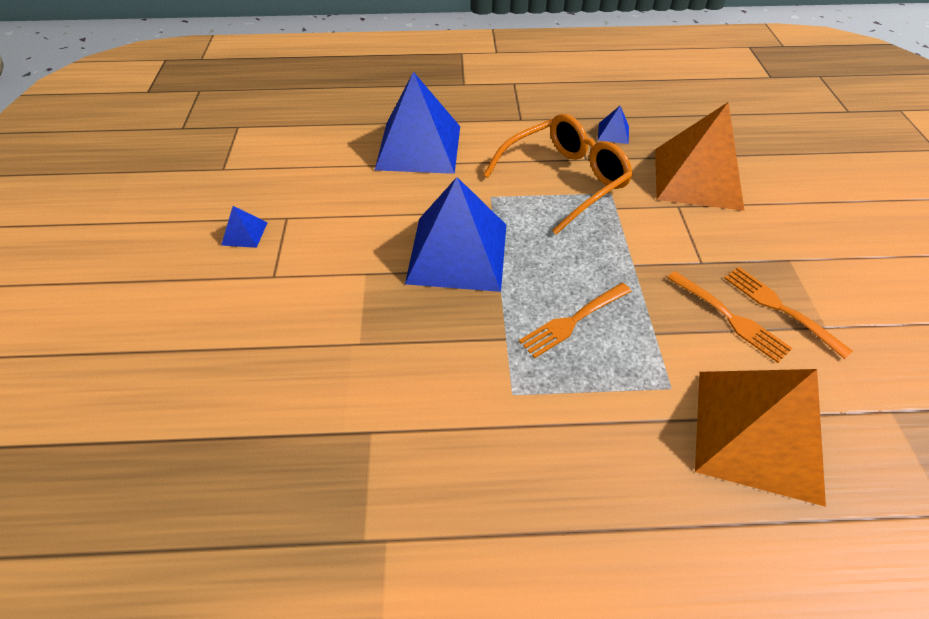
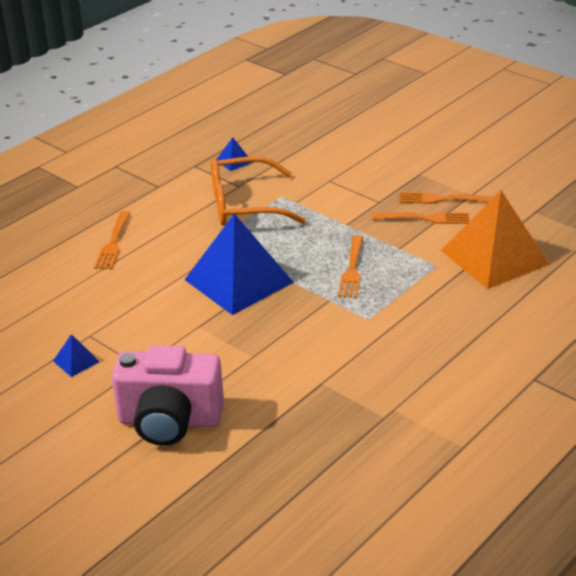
camera: 45 degrees left, 15 degrees down
blue pyramid [375,72,460,174] -> orange fork [94,211,130,270]
orange glasses [483,114,633,235] -> orange glasses turned 105 degrees counterclockwise [211,156,306,226]
orange pyramid [655,102,744,211] -> none
none -> pink camera [112,345,224,446]

